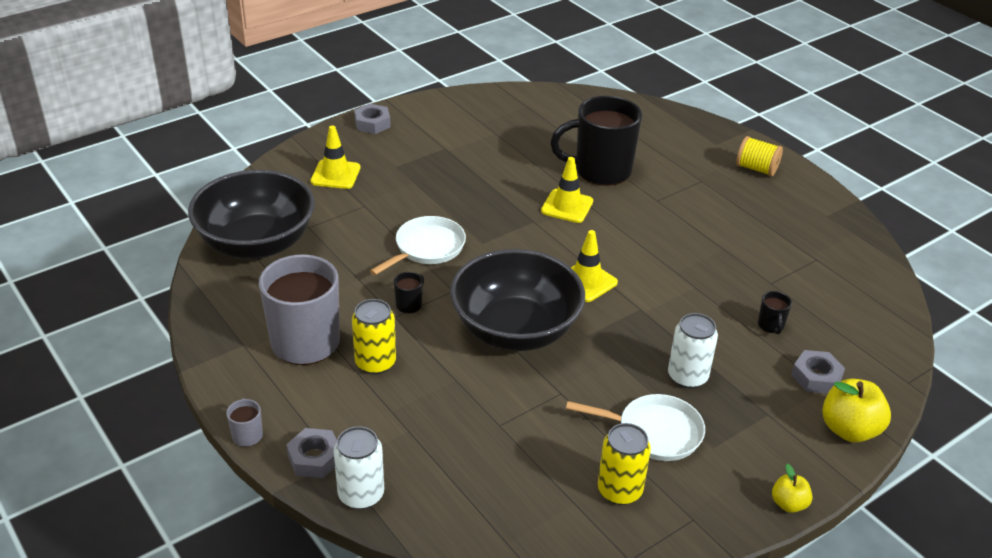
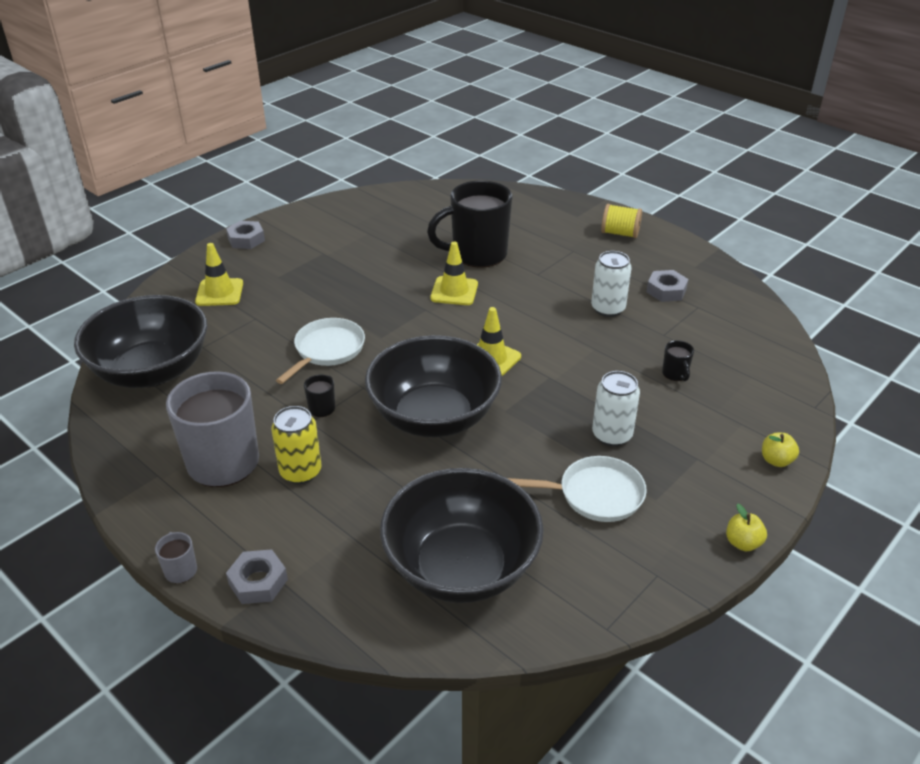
camera: 10 degrees left, 0 degrees up
white can [334,426,384,509] -> white can moved to [591,251,632,317]
yellow can [598,423,651,505] -> none
grey nut [791,350,845,394] -> grey nut moved to [646,270,688,302]
yellow apple [822,379,891,442] -> yellow apple [762,433,799,467], size x0.56
none -> black bowl [380,468,544,603]

